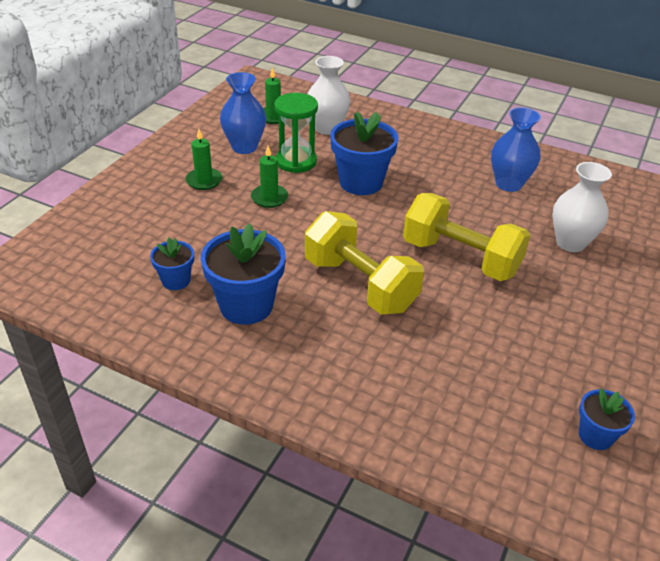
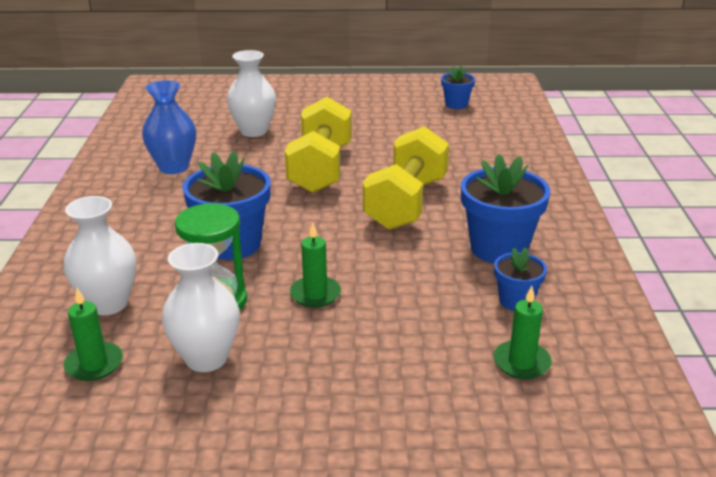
camera: 115 degrees left, 10 degrees down
green candle [185,129,222,190] -> green candle moved to [493,286,552,379]
blue vase [220,72,266,154] -> white vase [162,243,240,372]

